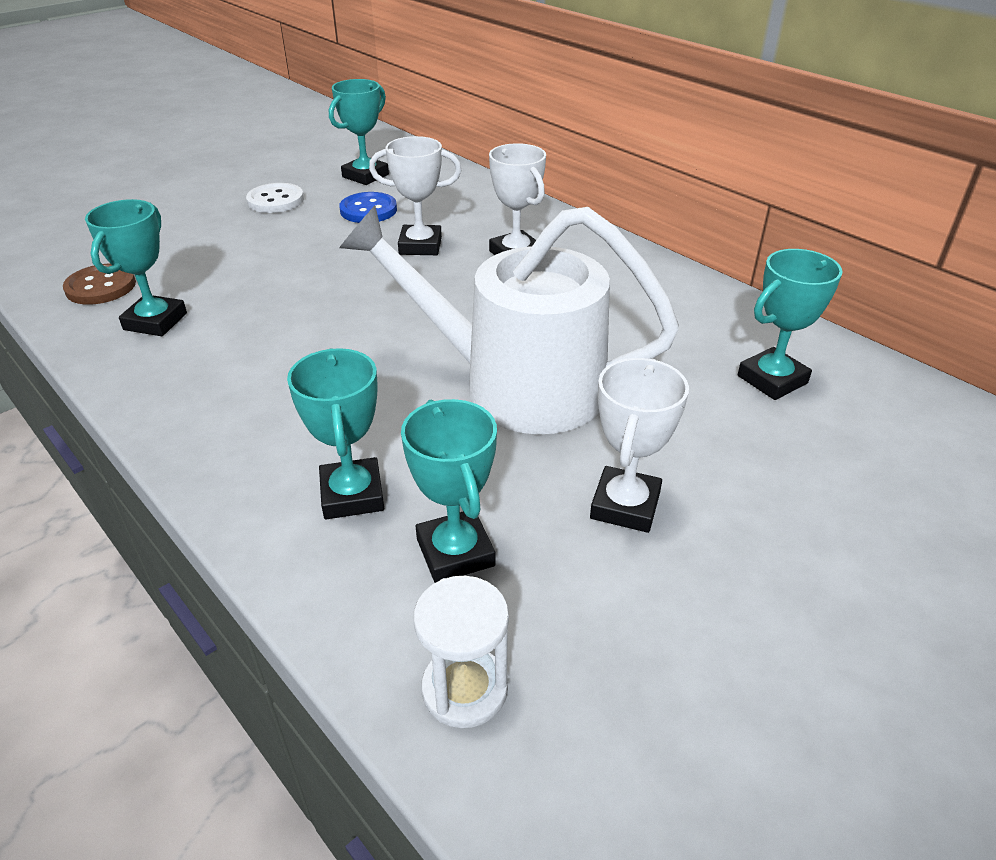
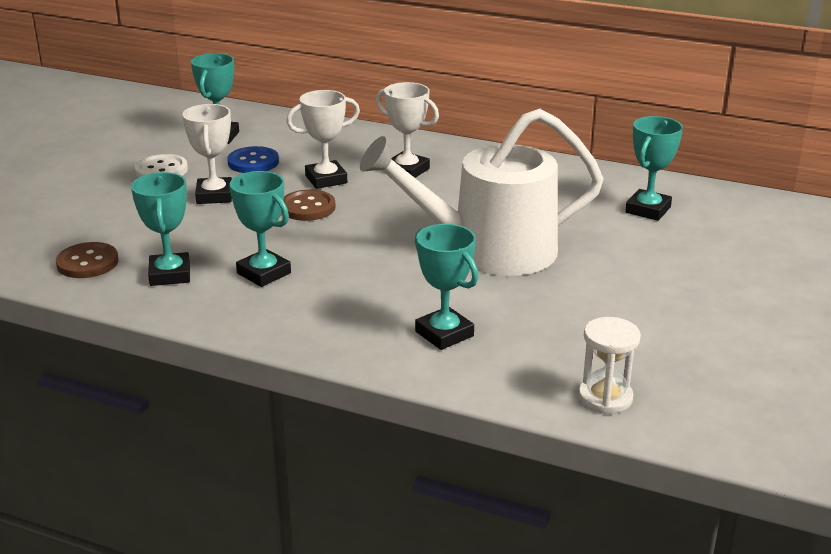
camera: 25 degrees left, 10 degrees down
turquoise trophy [401,399,497,583] -> turquoise trophy moved to [229,171,291,287]
white trophy [590,358,689,533] -> white trophy moved to [182,104,232,204]
none -> brown button [281,190,336,221]

